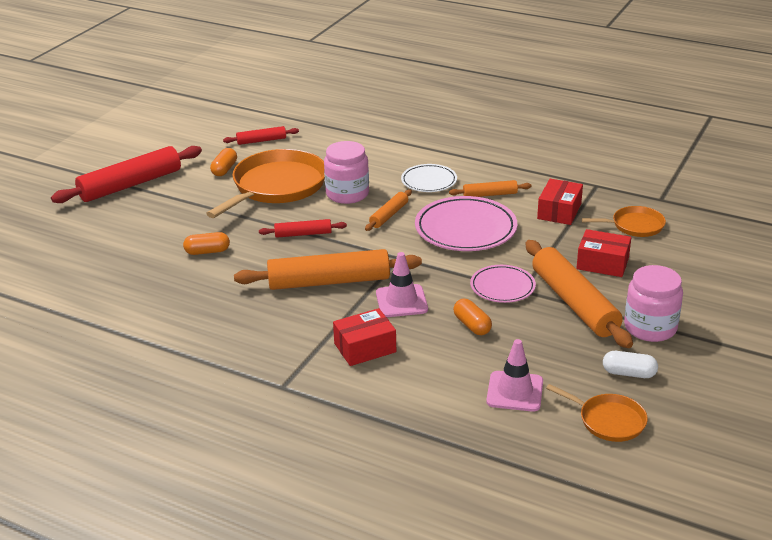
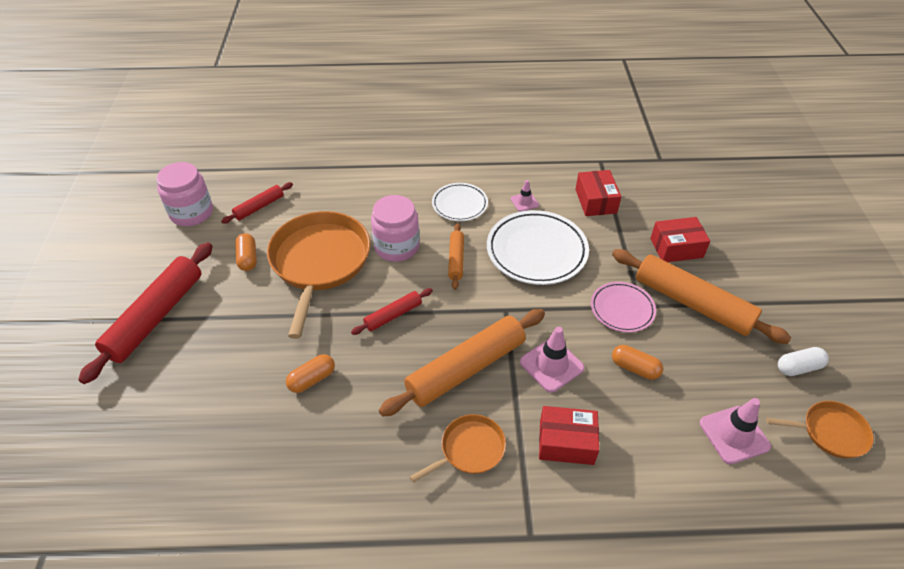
camera: 30 degrees left, 15 degrees up
red box [333,308,396,366] -> red box turned 60 degrees clockwise [539,406,599,465]
pink plate [415,196,517,251] -> white plate [487,210,589,285]
orange rolling pin [449,180,532,197] -> pink traffic cone [511,180,539,212]
orange pan [582,206,666,237] -> orange pan moved to [410,414,506,483]
pink jar [624,265,683,342] -> pink jar moved to [156,162,213,226]

